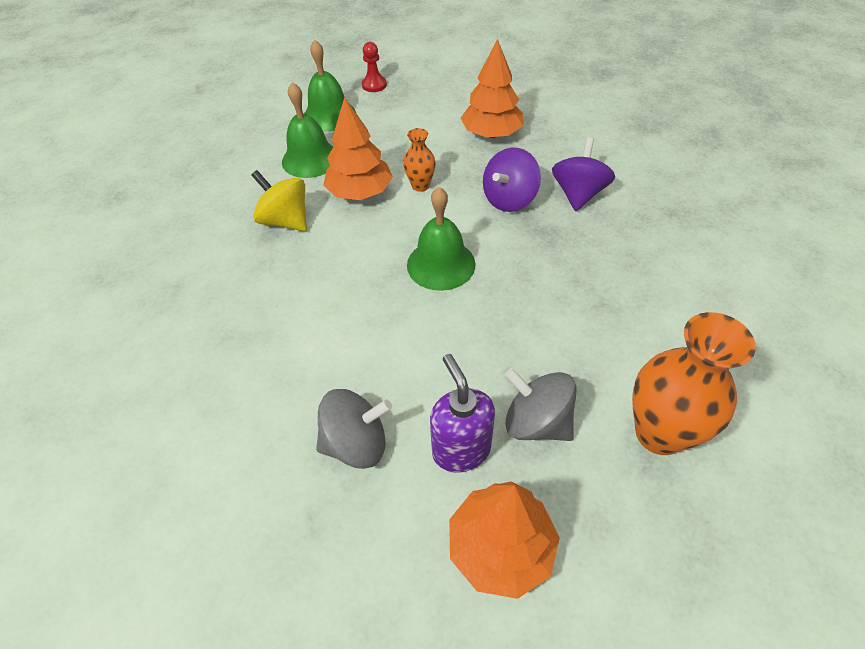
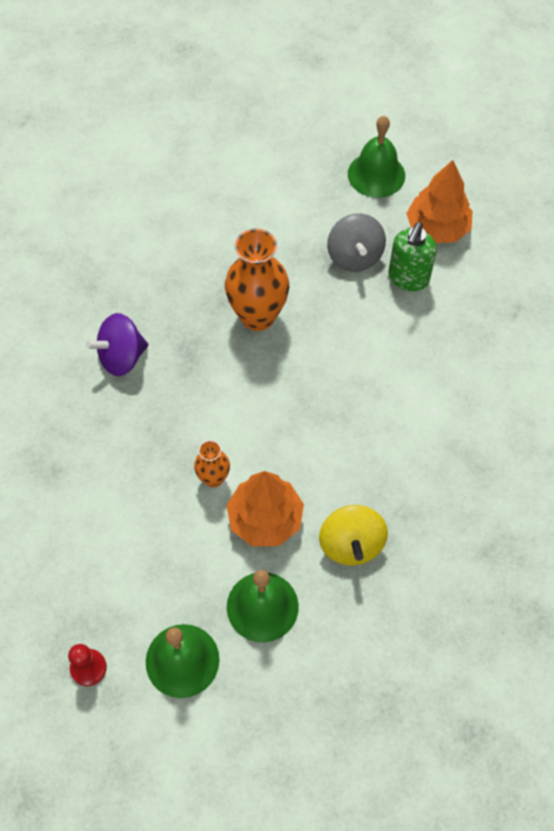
camera: 135 degrees left, 10 degrees up
grey spinning top [316,389,392,469] -> none
green bell [407,187,476,291] -> green bell moved to [348,116,405,198]
purple soap dispenser [430,354,495,473] -> green soap dispenser [388,222,437,291]
orange tree [461,39,523,138] -> none
purple spinning top [483,148,541,212] -> none
orange vase [632,312,756,455] -> orange vase moved to [225,228,289,331]

